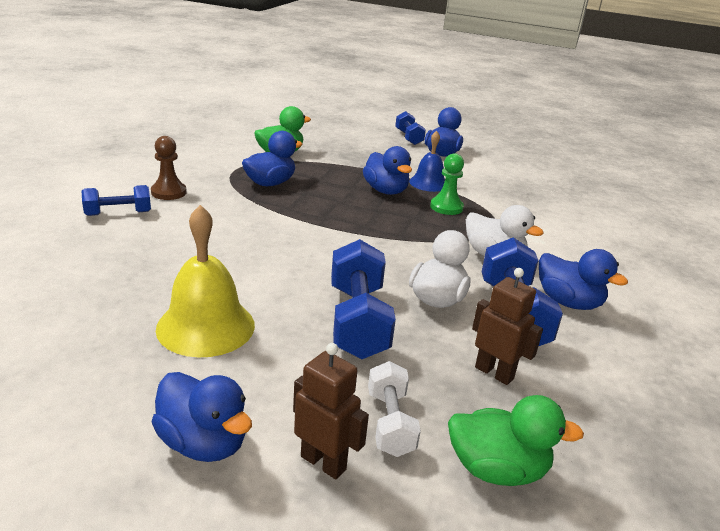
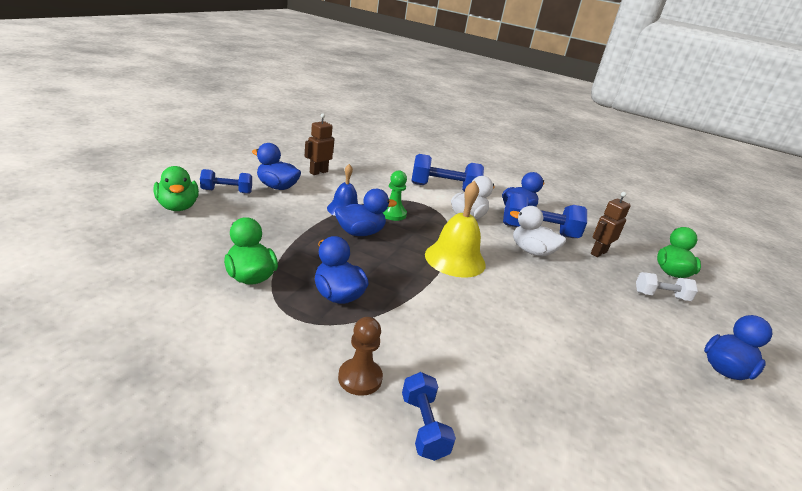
camera: 85 degrees left, 0 degrees up
yellow bell [156,205,255,357] -> yellow bell moved to [425,181,486,278]
brown robot [293,343,369,479] -> brown robot moved to [305,114,335,175]
blue dumbbell [331,239,396,359] -> blue dumbbell moved to [411,154,484,192]
none -> green duck [153,166,199,211]

